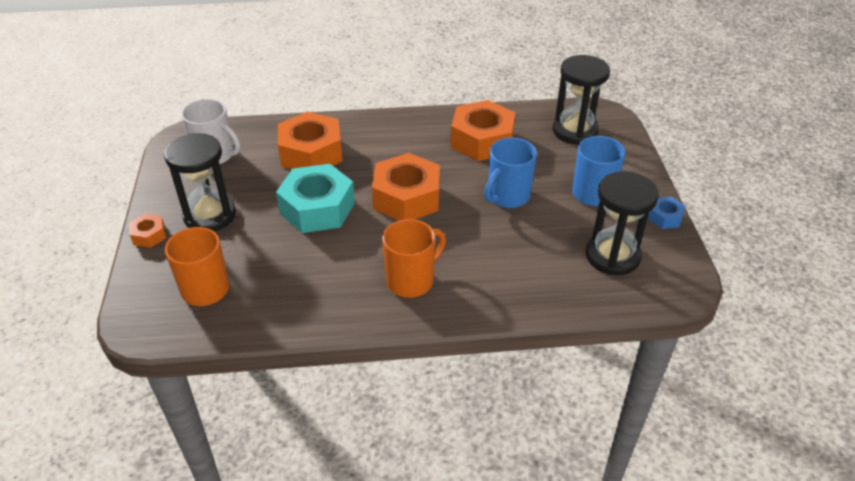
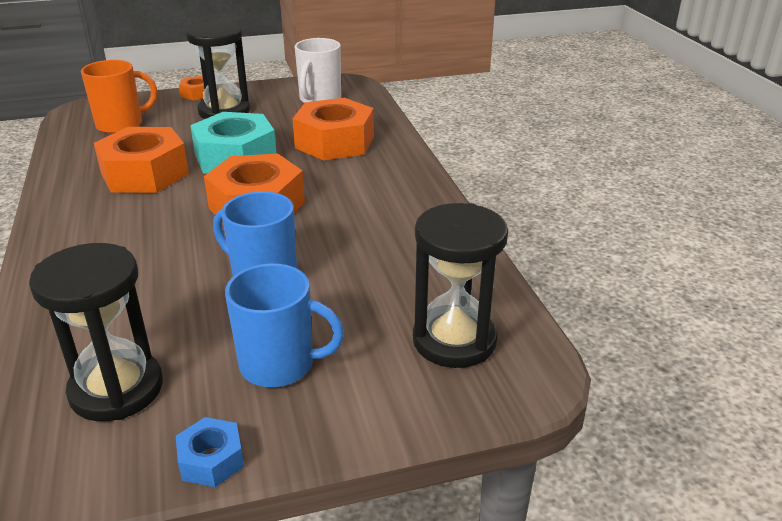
camera: 80 degrees right, 10 degrees down
orange mug [382,219,446,298] -> none
orange nut [451,100,516,161] -> orange nut moved to [94,127,189,193]

